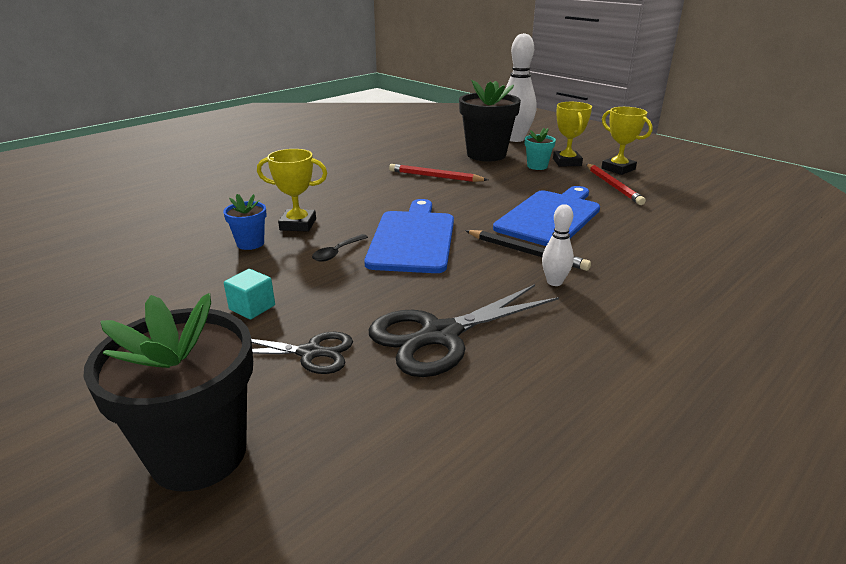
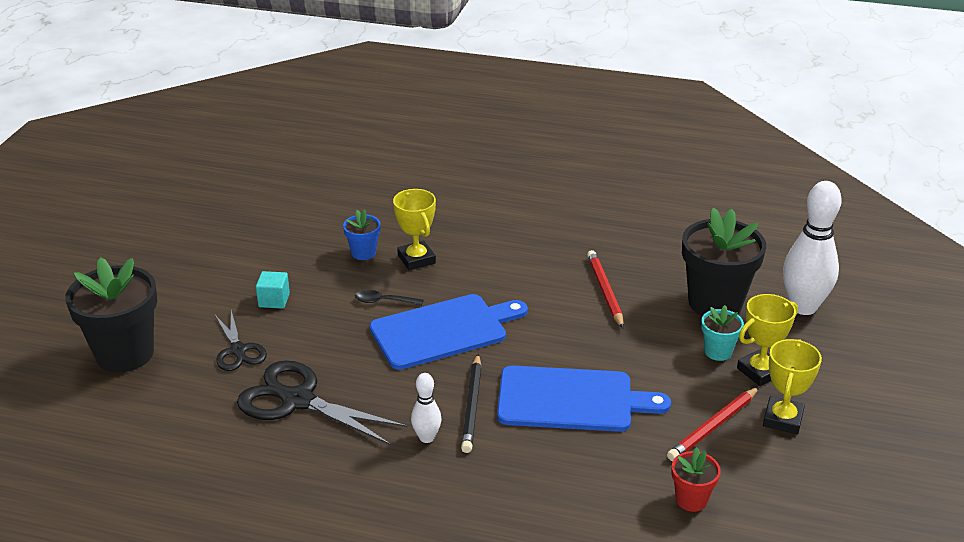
camera: 60 degrees right, 5 degrees up
none -> red flower pot [672,447,721,512]

